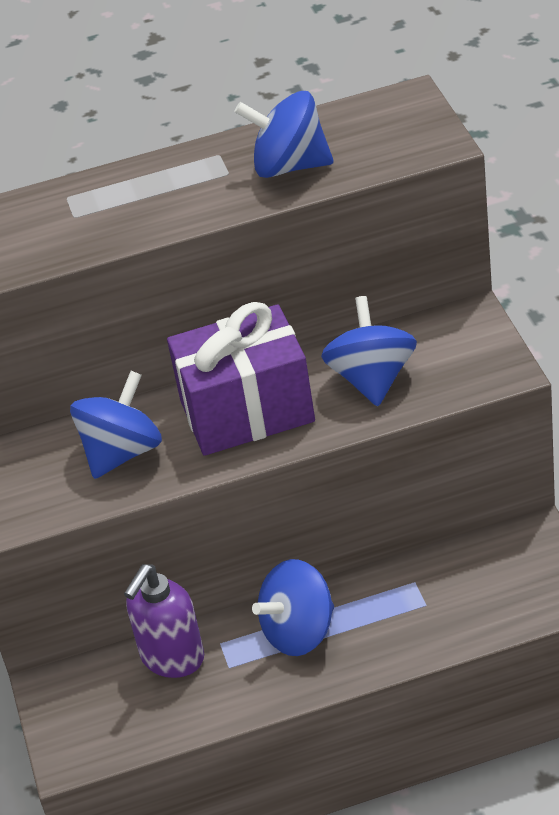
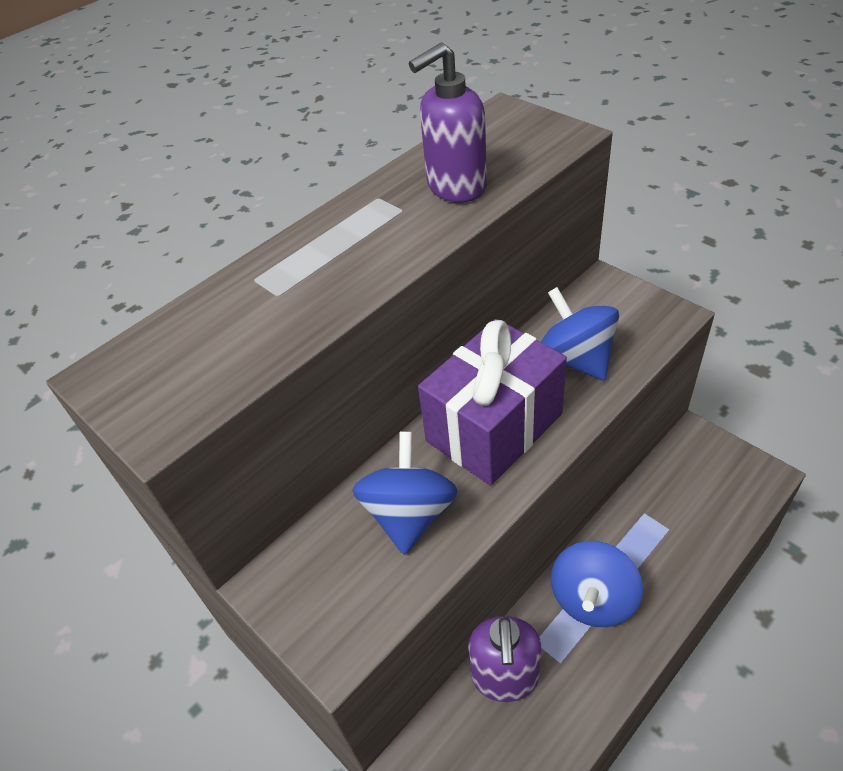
camera: 30 degrees left, 5 degrees up
blue spinning top [234,91,334,178] -> purple soap dispenser [409,42,487,202]

